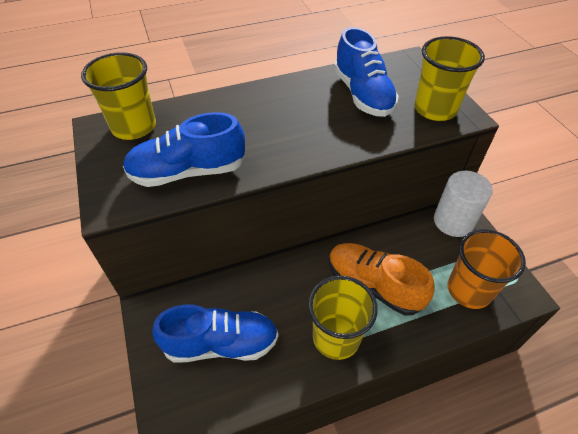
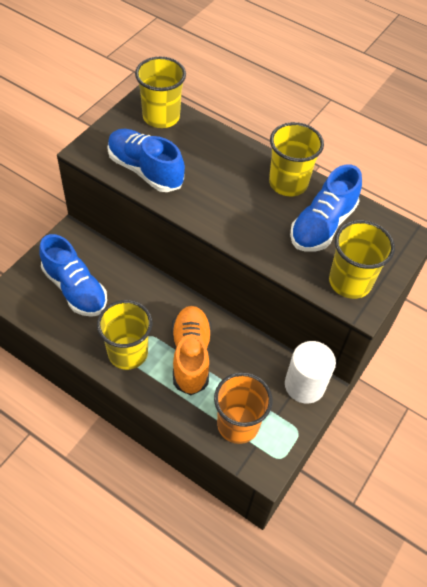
camera: 50 degrees right, 5 degrees up
none -> yellow cup [269,122,324,196]

